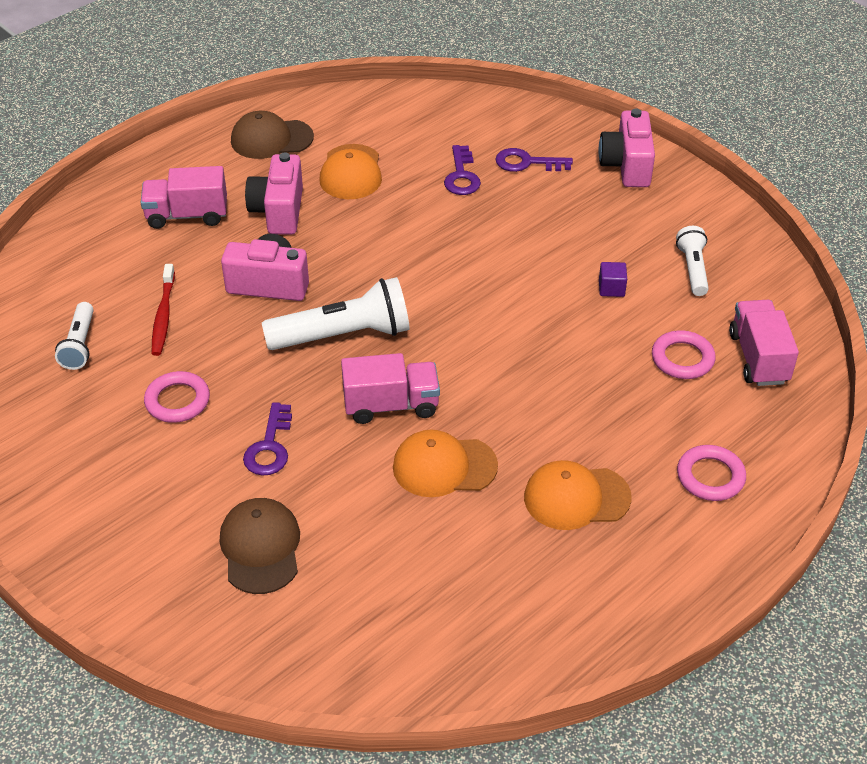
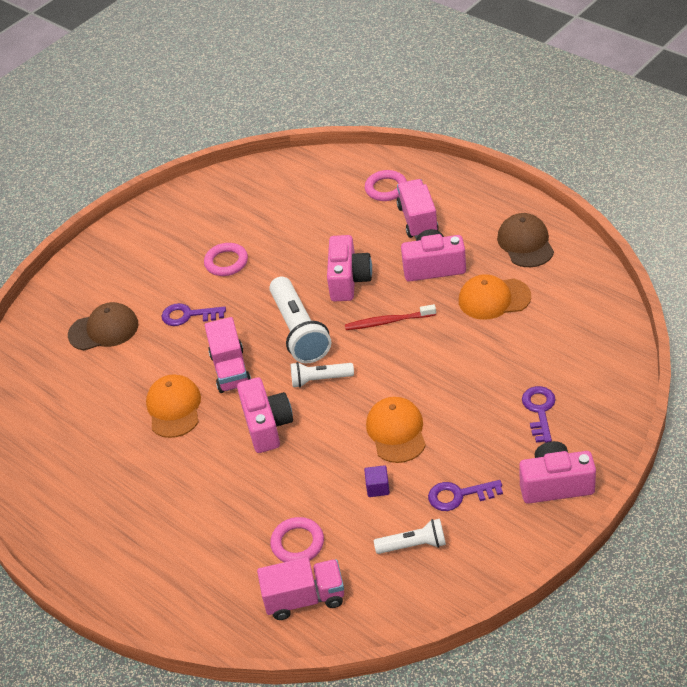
camera: 90 degrees right, 0 degrees up
white flashlight [55,302,94,370] -> white flashlight moved to [291,362,354,388]
red toothbrush [152,264,175,356] -> red toothbrush moved to [345,304,436,330]
purple key [444,145,481,195] -> purple key moved to [428,480,503,511]
orange cap [524,460,632,530] -> orange cap moved to [366,397,426,463]
pink ring [677,445,746,501] -> pink ring moved to [365,170,407,201]
none -> pink camera [237,377,293,453]

